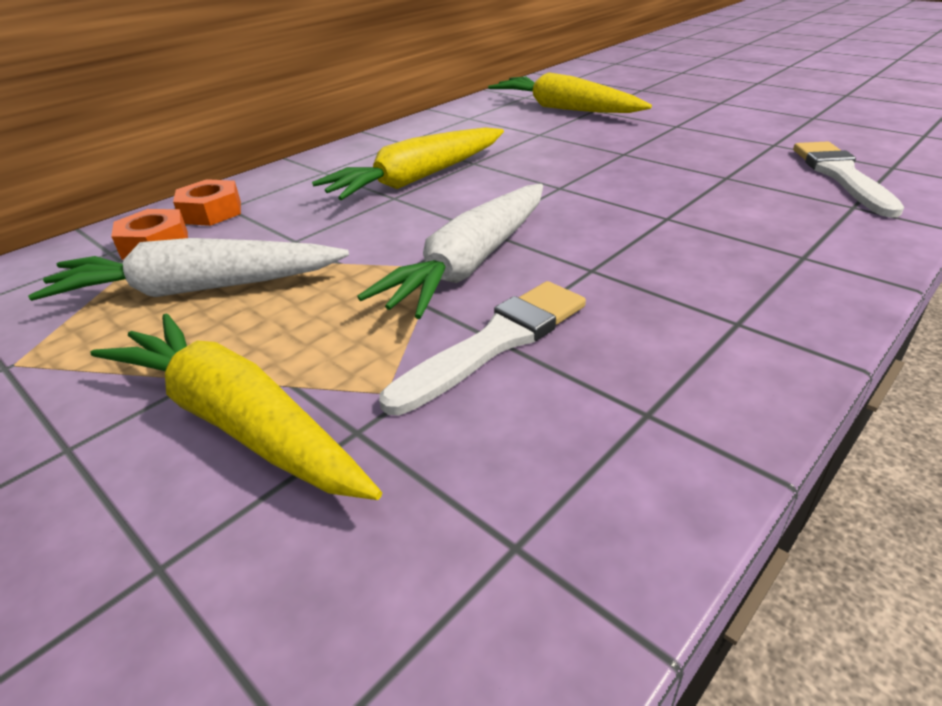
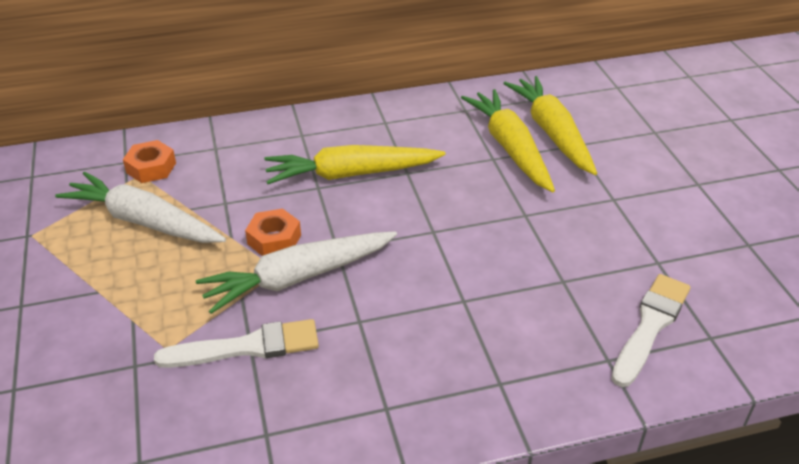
camera: 30 degrees right, 5 degrees up
yellow carrot [91,313,382,500] -> yellow carrot moved to [461,89,555,192]
orange nut [173,179,241,226] -> orange nut moved to [245,208,301,256]

